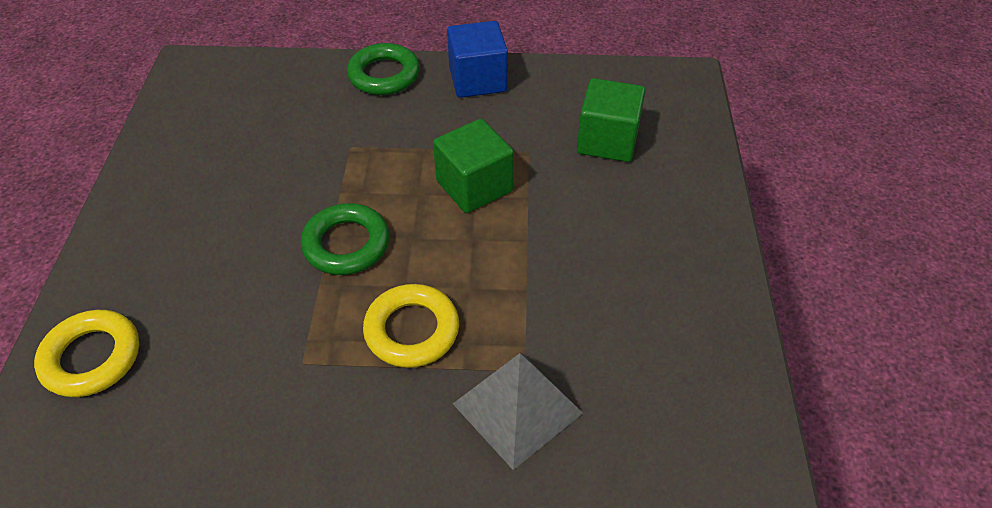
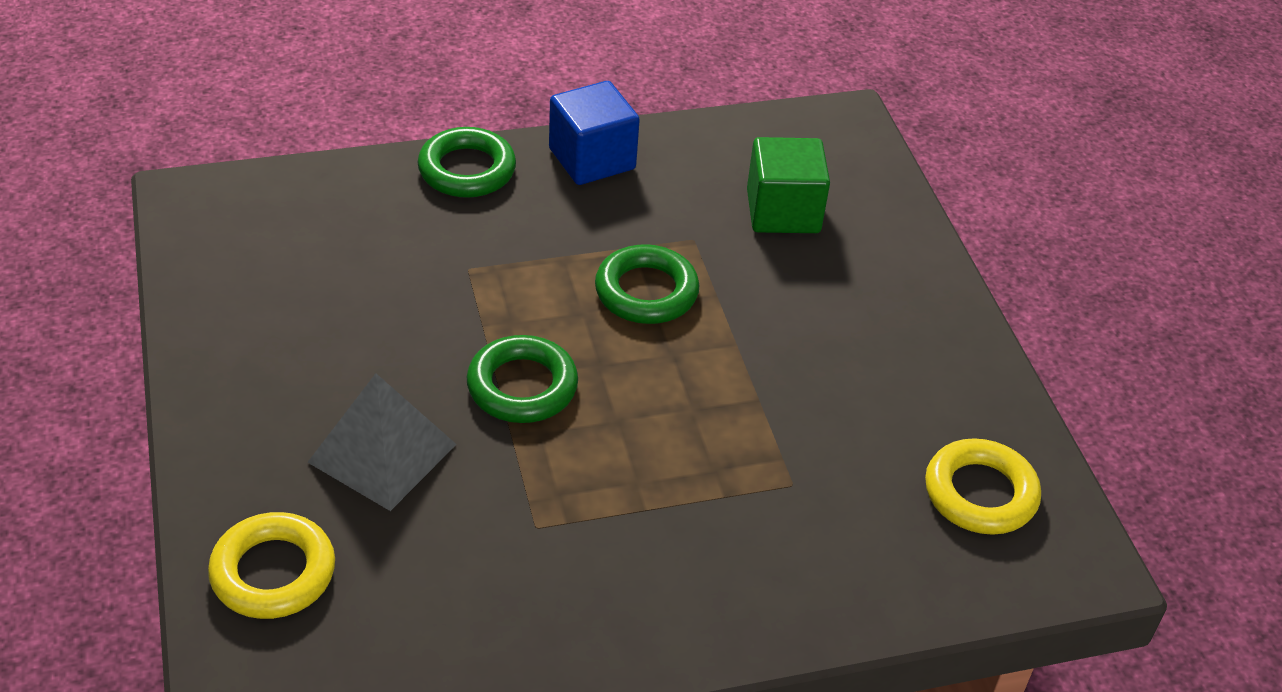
camera: 20 degrees left, 5 degrees down
yellow ring [363,284,459,368] -> yellow ring moved to [925,438,1041,535]
green cube [433,119,514,213] -> green ring [595,244,699,324]
grey pyramid [453,353,583,470] -> grey pyramid moved to [307,373,457,511]

